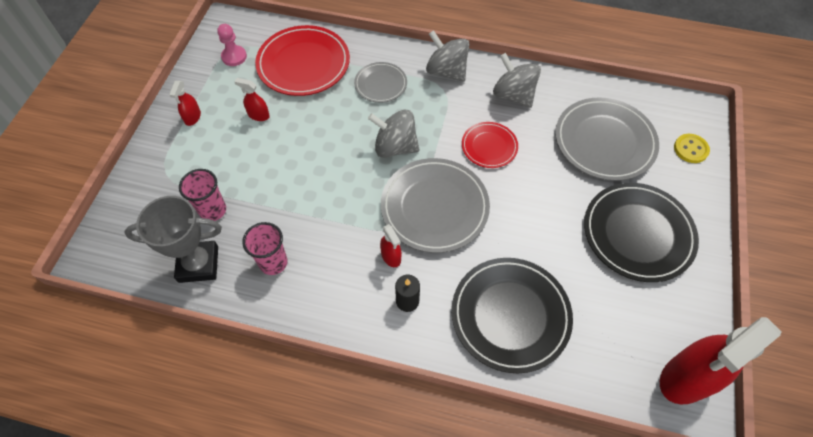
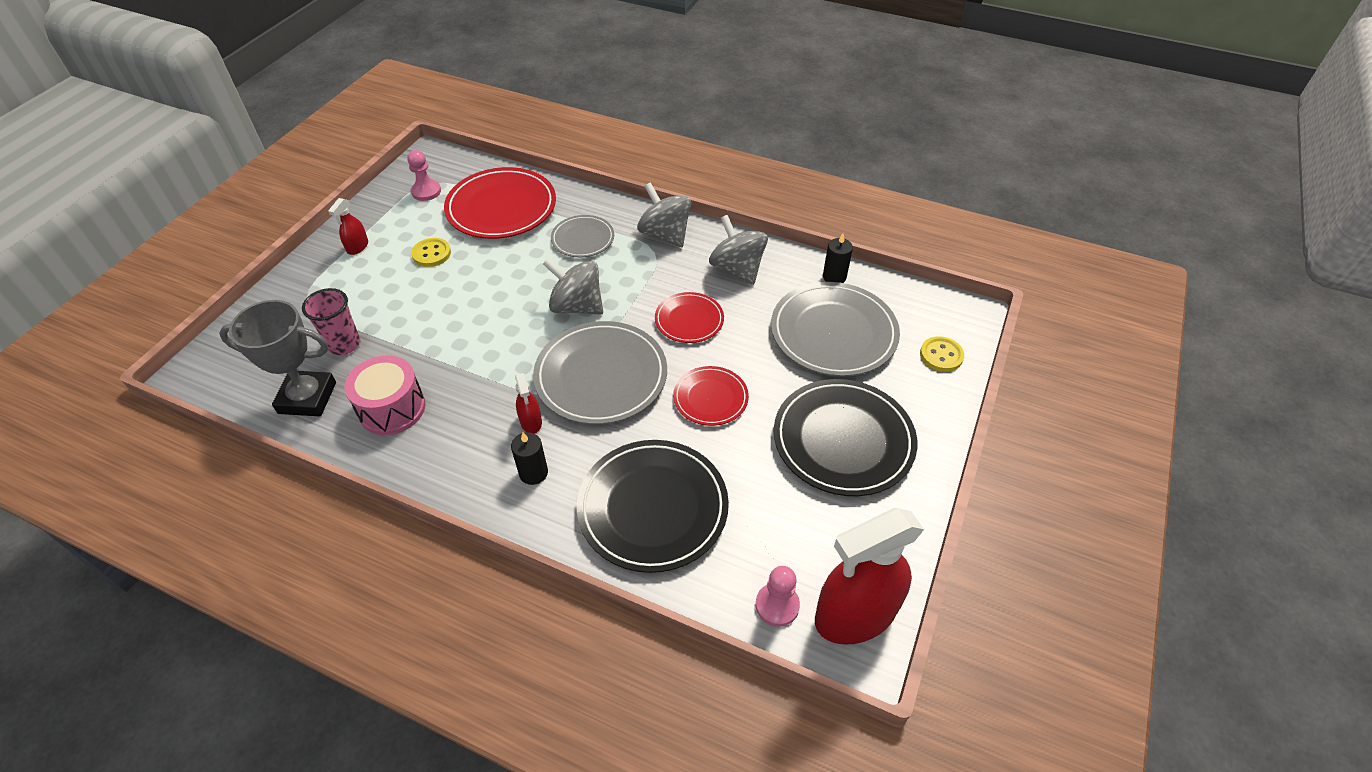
camera: 10 degrees right, 10 degrees down
red spray bottle [234,78,270,121] -> yellow button [411,238,451,267]
pink cup [242,222,288,275] -> pink drum [345,355,426,435]
none -> red plate [673,366,749,426]
none -> pink pawn [756,566,800,627]
none -> black candle [823,233,853,283]

